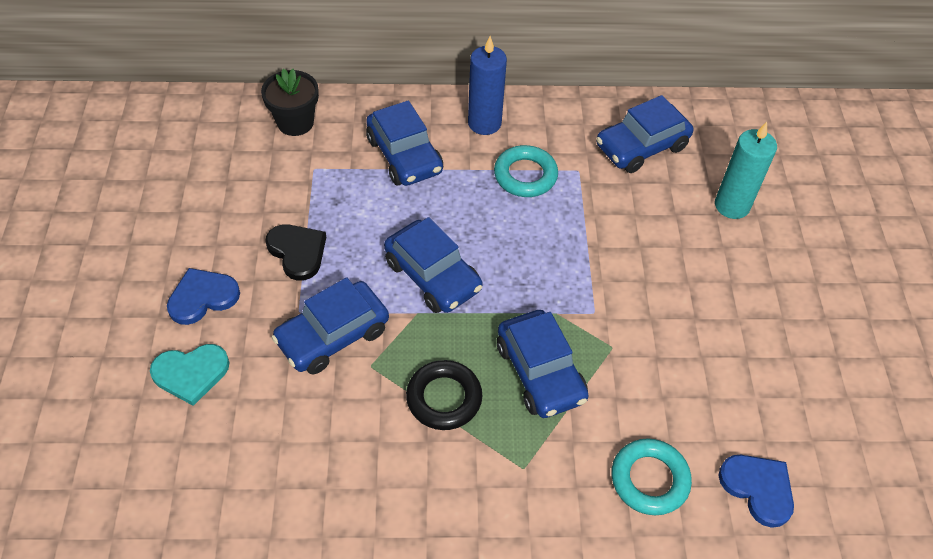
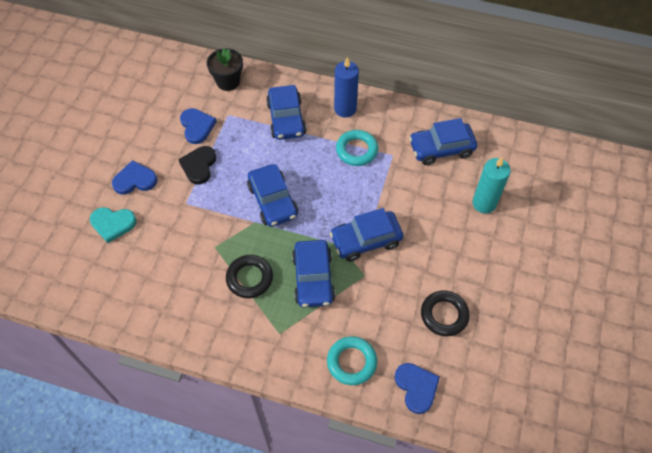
camera: 20 degrees right, 5 degrees up
black heart [265,224,326,281] -> black heart turned 150 degrees counterclockwise [178,146,216,184]
blue car [271,277,389,374] -> blue car moved to [330,208,403,262]
none -> blue heart [180,108,217,144]
none -> black ring [421,290,470,337]

